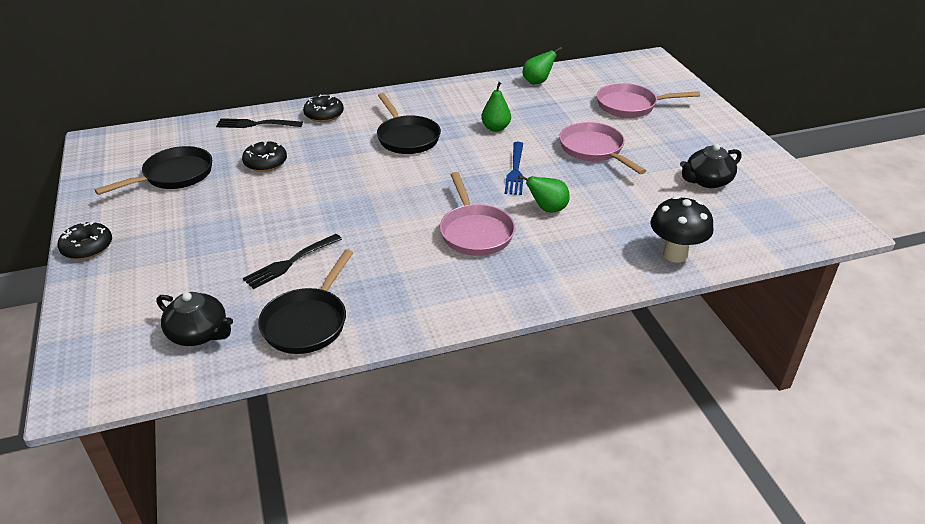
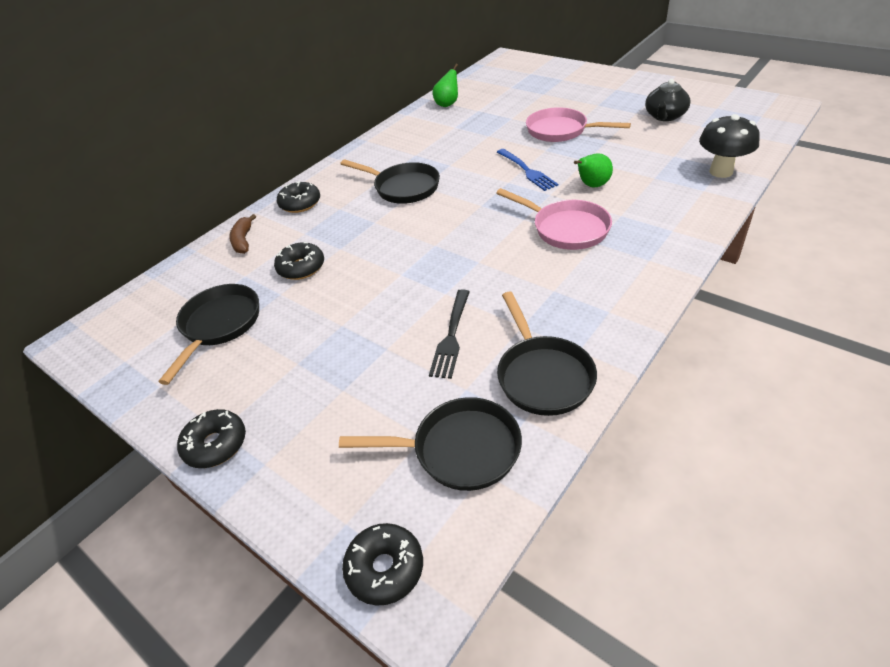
camera: 30 degrees left, 5 degrees up
black teapot [157,292,233,346] -> black pan [339,397,522,491]
black fork [216,118,303,128] -> brown banana [229,214,256,254]
green pear [481,82,511,132] -> none
pink pan [597,83,700,118] -> none
none -> black donut [342,523,423,606]

